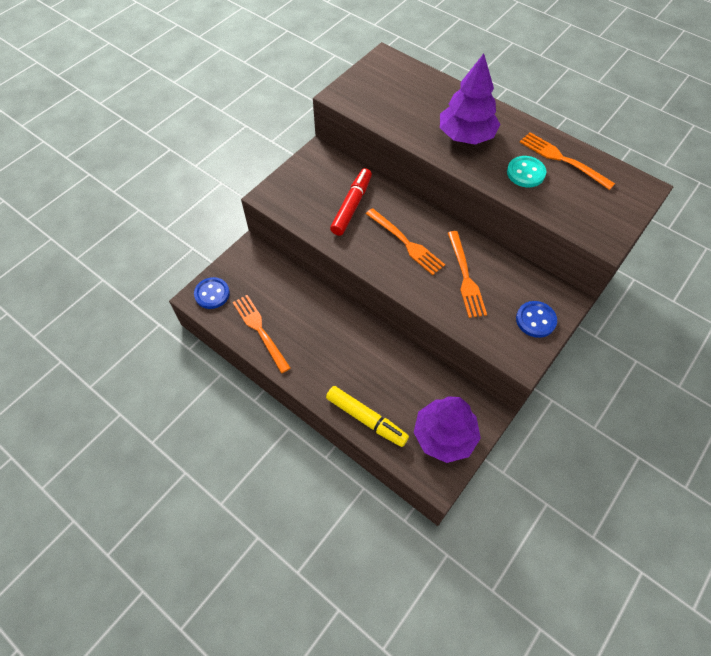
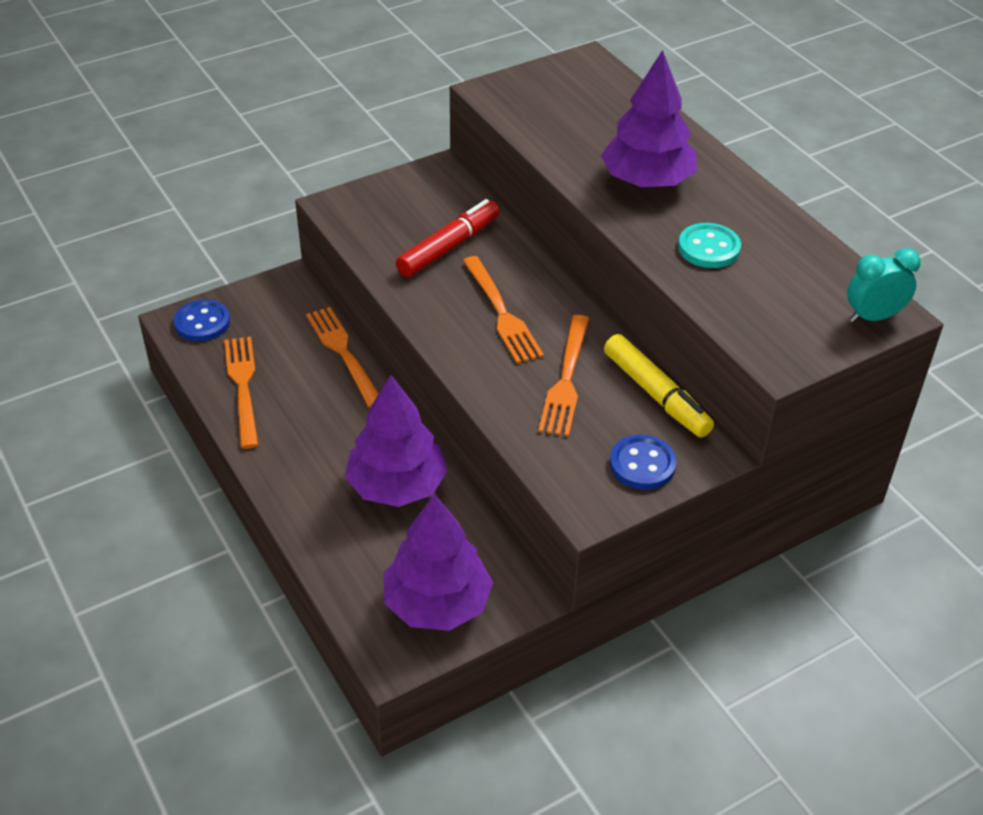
camera: 20 degrees right, 15 degrees down
yellow marker [326,386,409,447] -> yellow marker moved to [604,334,714,438]
orange fork [520,132,615,190] -> orange fork moved to [306,307,379,408]
none -> purple tree [345,375,448,507]
none -> turquoise clock [847,248,921,323]

